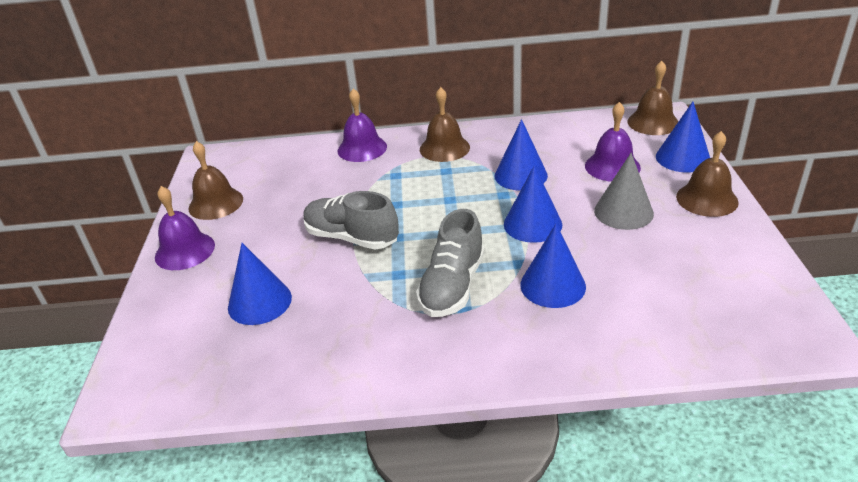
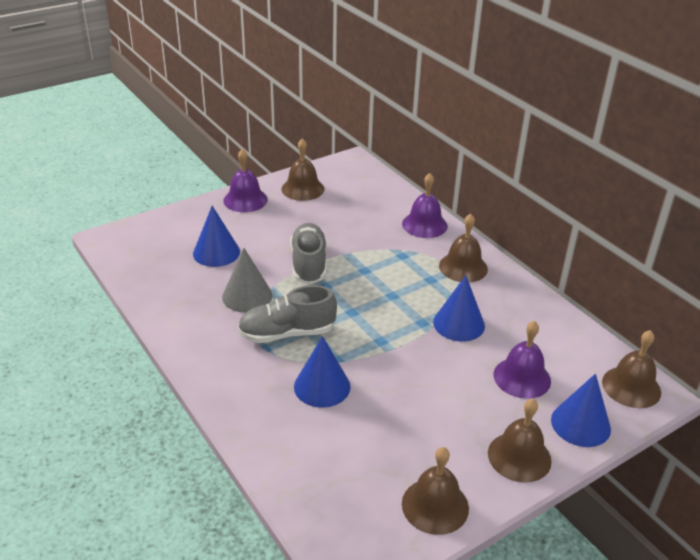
camera: 55 degrees right, 0 degrees up
blue cone [504,165,562,243] -> none
grey cone [594,153,654,230] -> grey cone moved to [222,248,272,312]
none -> brown bell [402,447,469,535]

